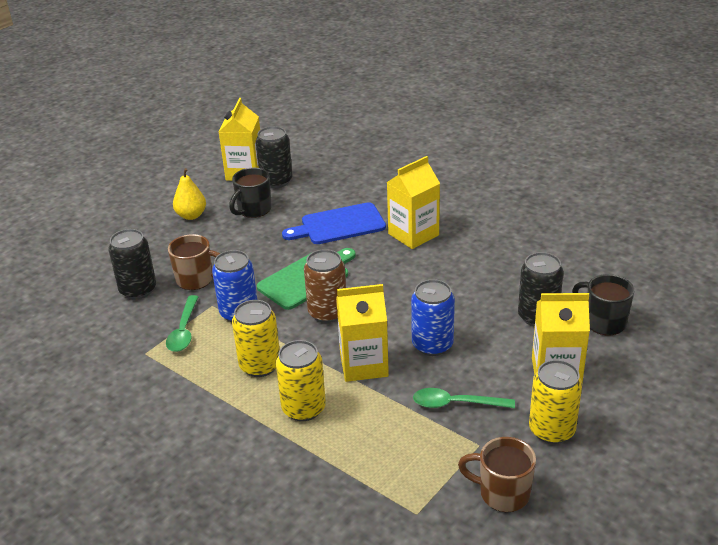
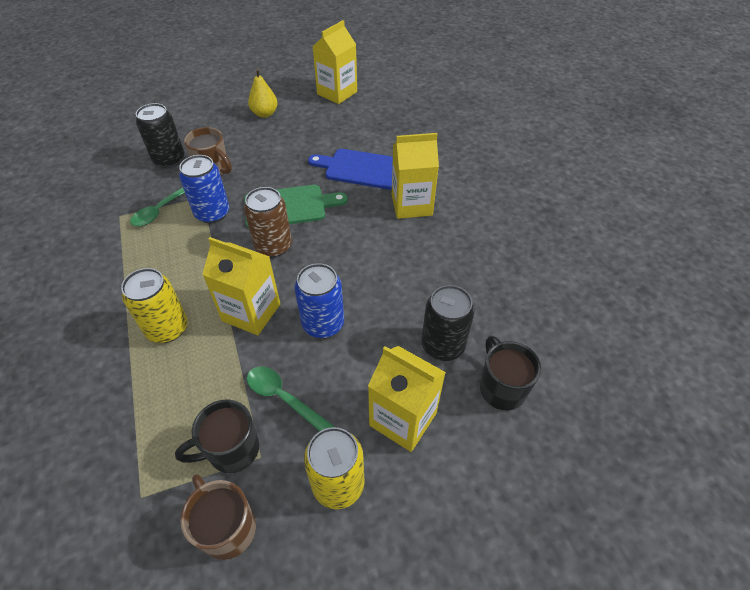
camera: 30 degrees right, 15 degrees up
black mug [229,168,272,218] -> black mug moved to [175,399,259,473]
yellow can [232,300,280,377] -> none
black can [256,126,293,188] -> none

